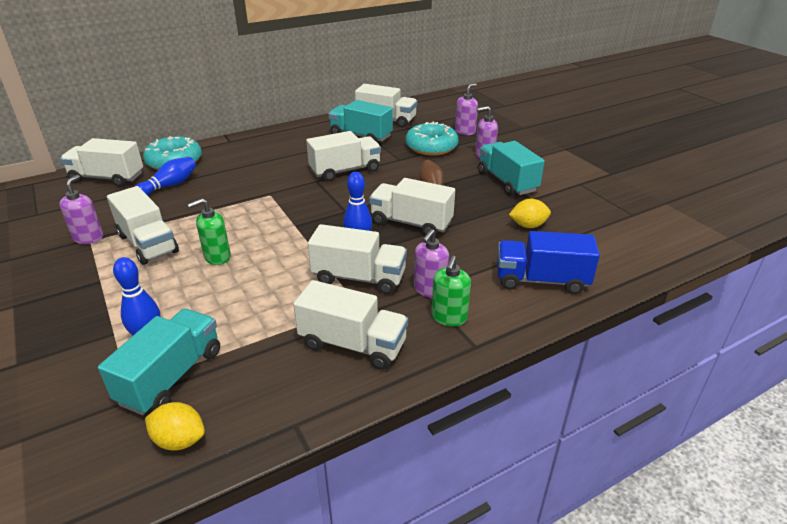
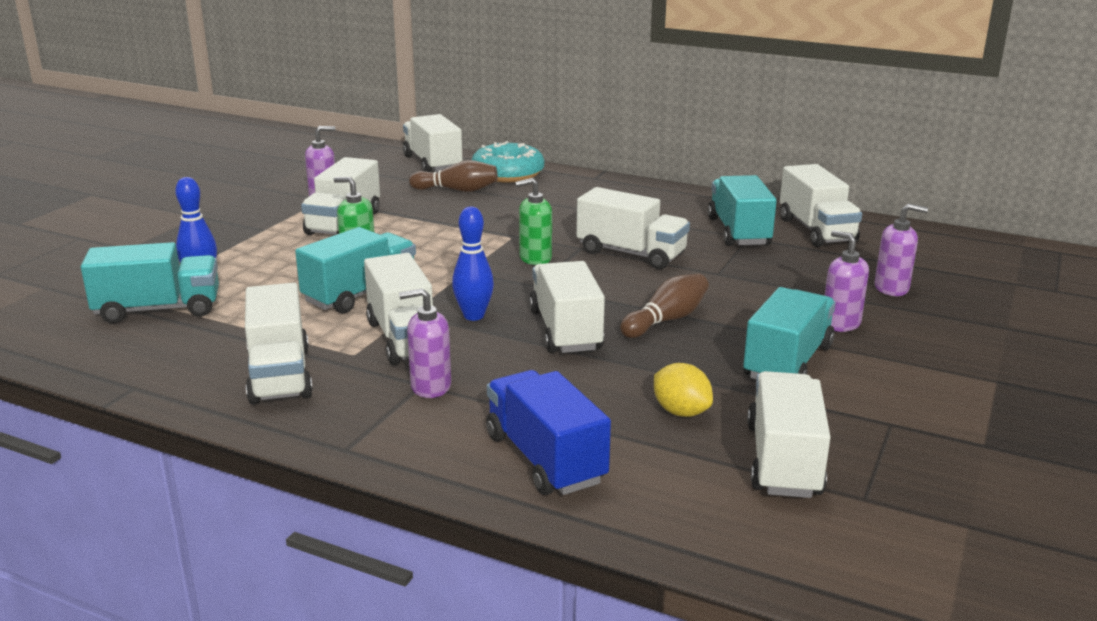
camera: 55 degrees right, 10 degrees down
blue bowling pin [134,157,196,196] -> brown bowling pin [409,160,498,192]
yellow lemon [145,402,205,450] -> none
turquoise donut [406,122,459,156] -> none
green soap dispenser [431,255,471,326] -> green soap dispenser moved to [515,178,552,265]
none -> turquoise truck [295,227,416,314]
none -> white truck [747,371,831,498]

